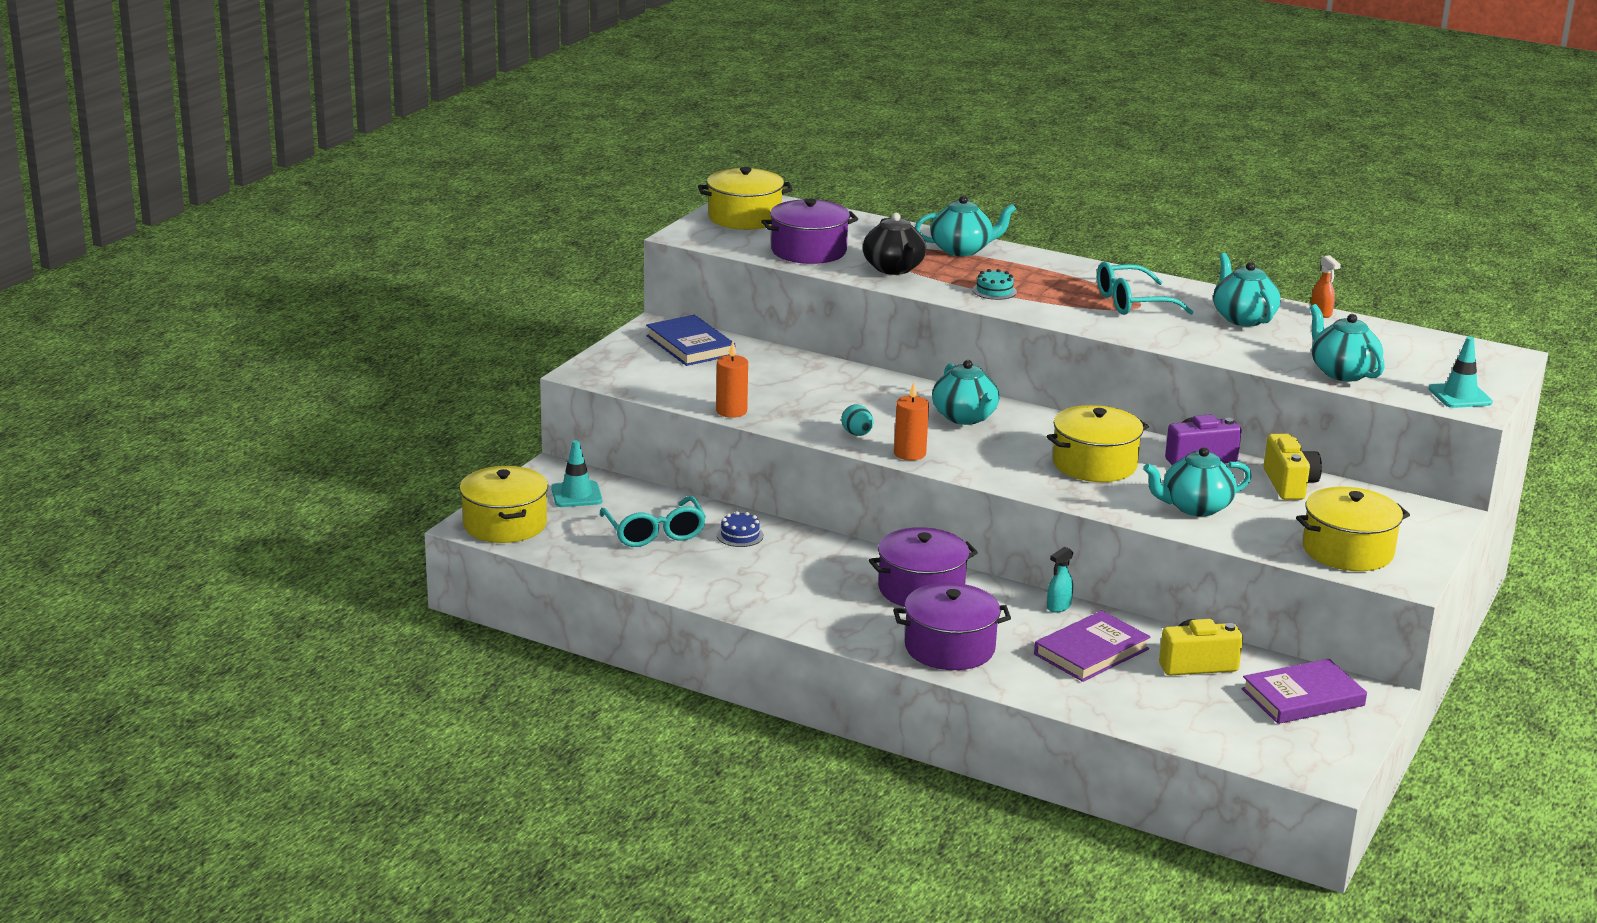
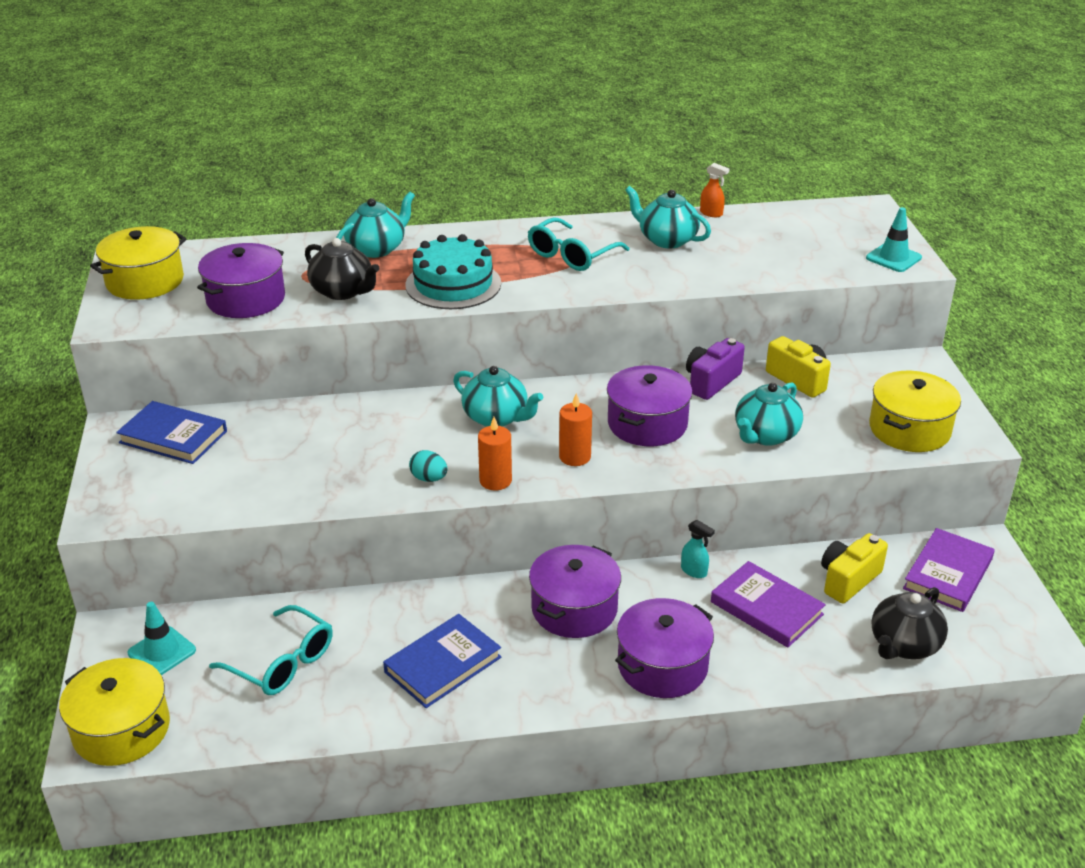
camera: 35 degrees left, 10 degrees up
orange candle [716,342,748,418] -> orange candle moved to [559,393,592,466]
blue cake [717,511,764,547] -> none
turquoise cake [972,269,1017,300] -> turquoise cake [405,234,501,309], size x2.21
purple book [1034,610,1151,682] -> purple book turned 60 degrees counterclockwise [711,561,826,648]
yellow pot [1046,405,1149,482] -> purple pot [607,365,693,446]
turquoise spray bottle [1047,547,1074,613] -> turquoise spray bottle turned 60 degrees counterclockwise [681,520,715,578]
turquoise teapot [1310,304,1385,382] -> none
none -> blue book [383,614,501,708]
none -> black teapot [872,587,948,659]

